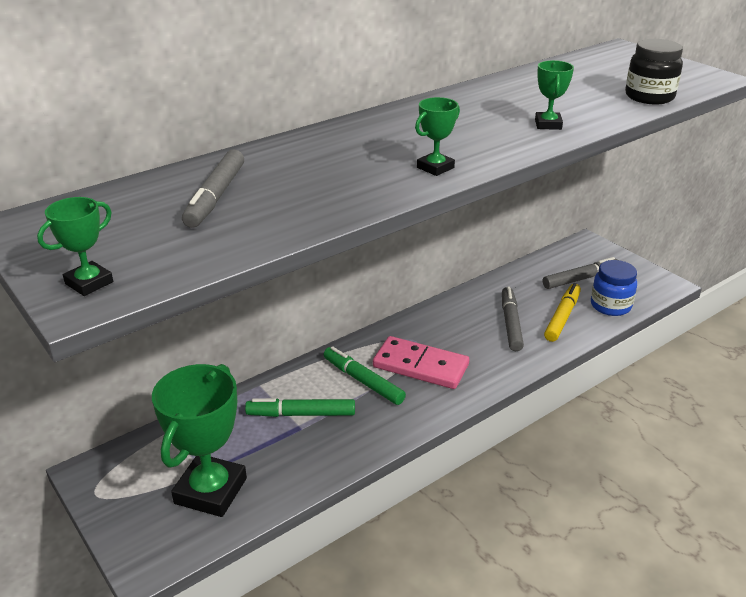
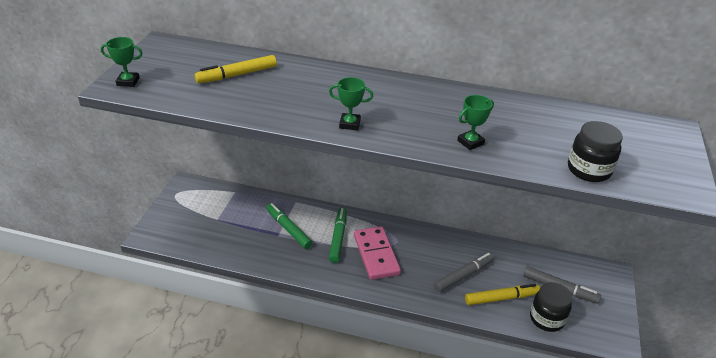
camera: 50 degrees right, 5 degrees up
green trophy [152,364,247,517] -> none
grey marker [182,149,244,228] -> yellow marker [194,55,277,83]
blue jar [591,260,637,316] -> black jar [530,282,572,332]

